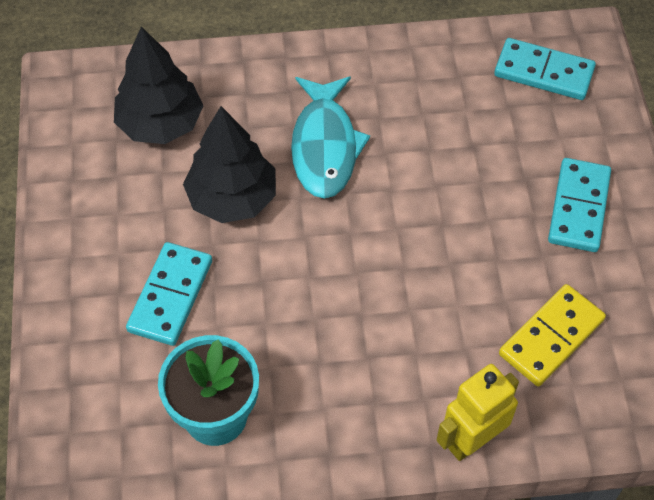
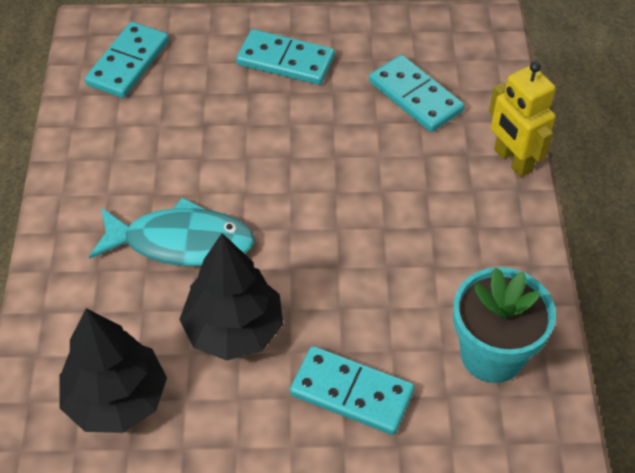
camera: 85 degrees left, 5 degrees down
yellow domino [499,284,606,387] -> turquoise domino [369,55,464,132]

